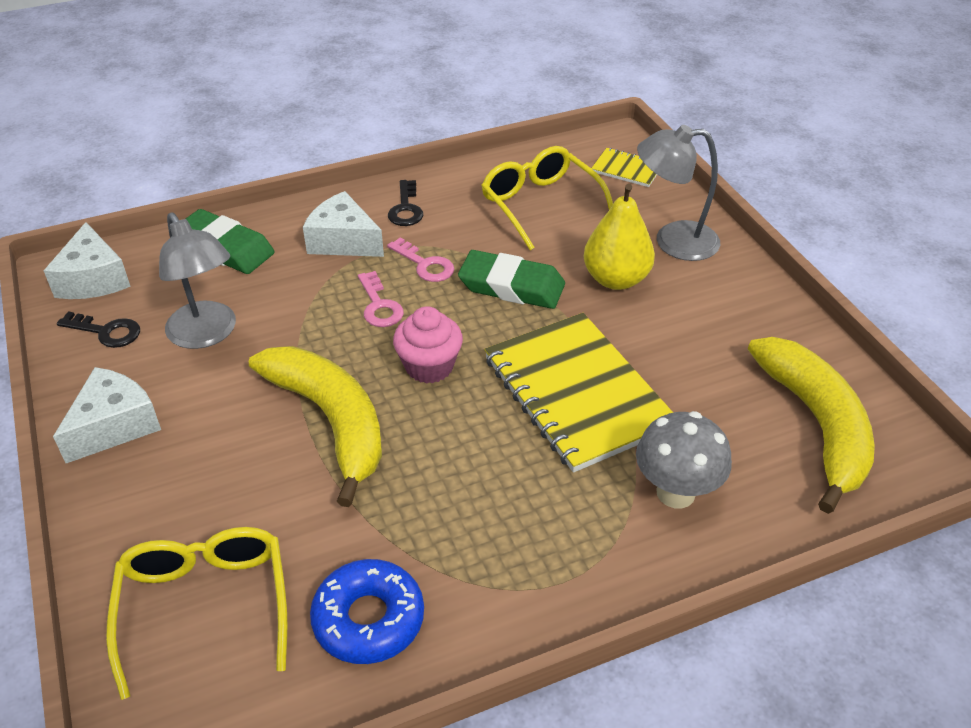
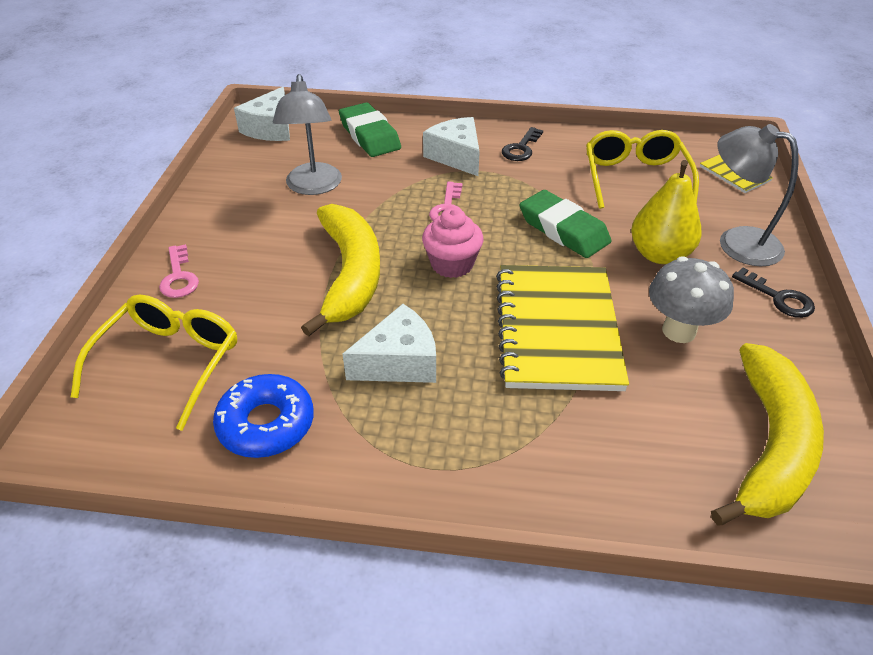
camera: 30 degrees right, 0 degrees up
white cheese [53,367,161,463] -> white cheese moved to [343,304,436,383]
black key [57,311,140,348] -> black key moved to [732,268,815,318]
pink key [387,237,454,282] -> pink key moved to [159,244,199,298]
grey mushroom [636,411,732,509] -> grey mushroom moved to [649,257,734,343]

